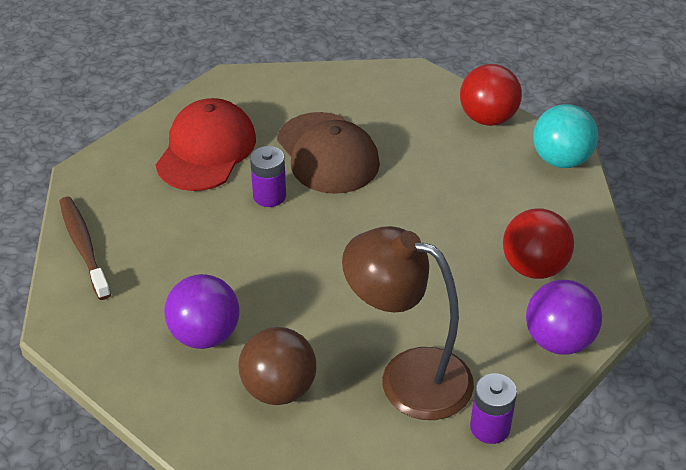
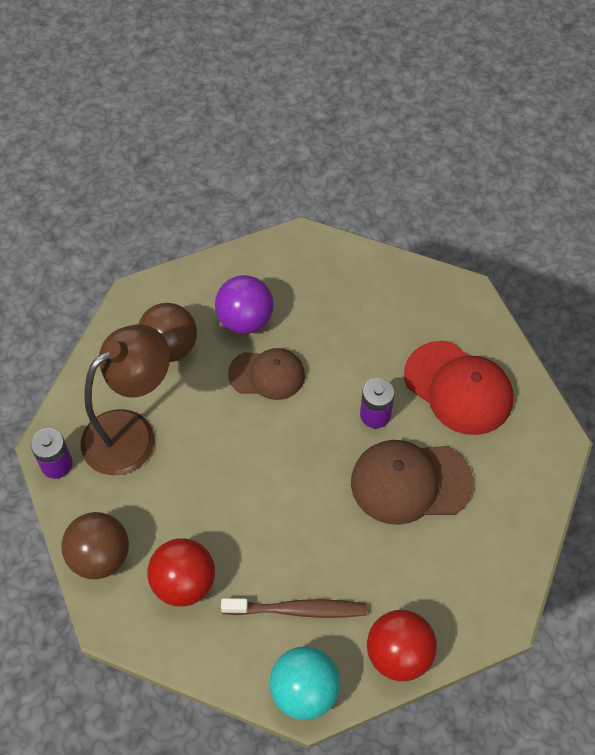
camera: 115 degrees right, 15 degrees up
brown toothbrush [59,197,111,300] -> brown toothbrush moved to [221,598,368,618]
purple ball [526,280,602,355] -> brown ball [61,512,129,579]
none -> brown cap [228,348,305,400]

